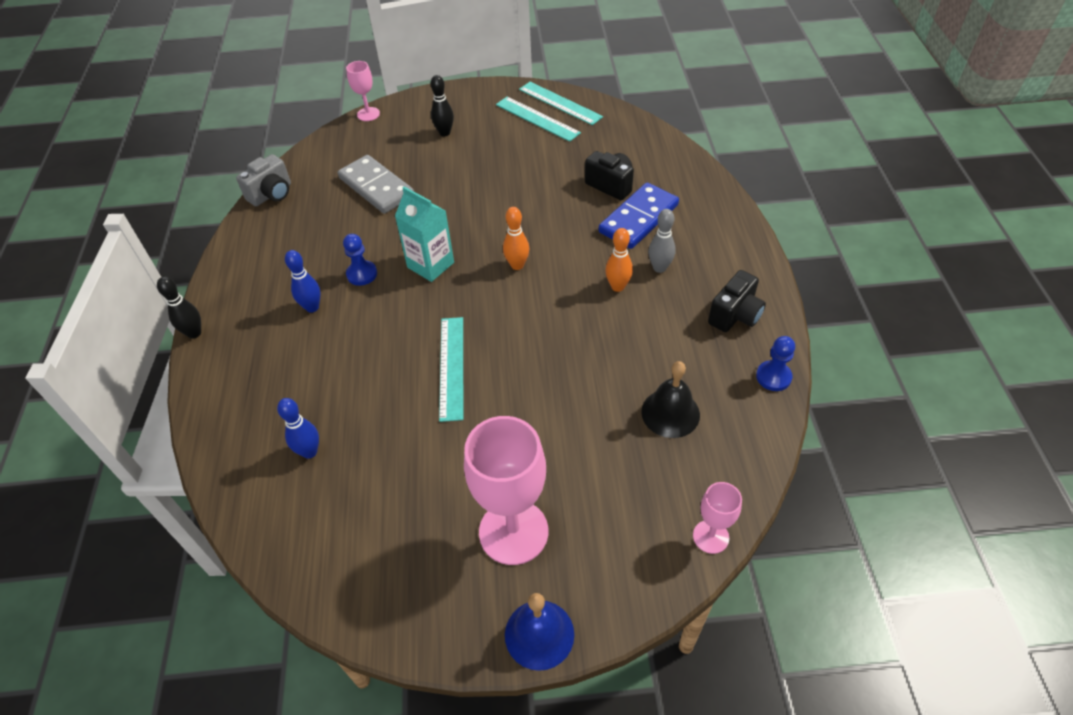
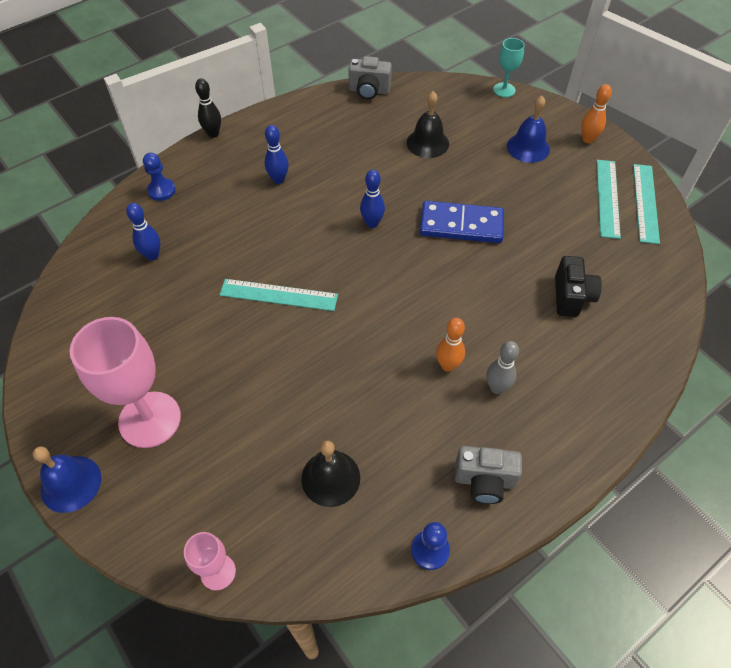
camera: 55 degrees right, 5 degrees up
grey domino [338,155,414,214] -> black bell [407,91,449,158]
blue pawn [343,234,377,286] -> blue pawn moved to [143,153,176,201]
pink goblet [346,61,380,121] -> turquoise goblet [493,38,525,97]
turquoise carton [395,186,454,282] -> blue bowling pin [360,170,385,228]
black bowling pin [431,75,454,136] -> blue bell [507,96,550,163]
turquoise ruler [439,317,463,422] -> turquoise ruler turned 45 degrees clockwise [220,279,338,311]
orange bowling pin [503,207,529,270] -> orange bowling pin moved to [581,84,612,143]
blue domino [599,183,679,249] -> blue domino moved to [420,201,504,243]
black camera [708,270,766,332] -> grey camera [455,446,522,504]

